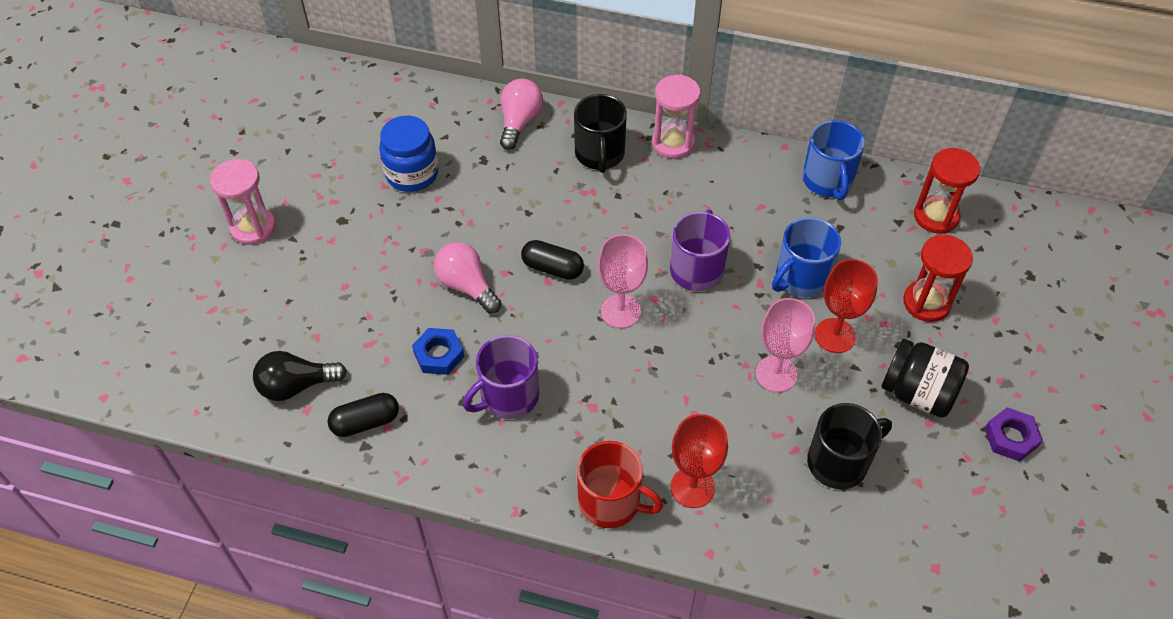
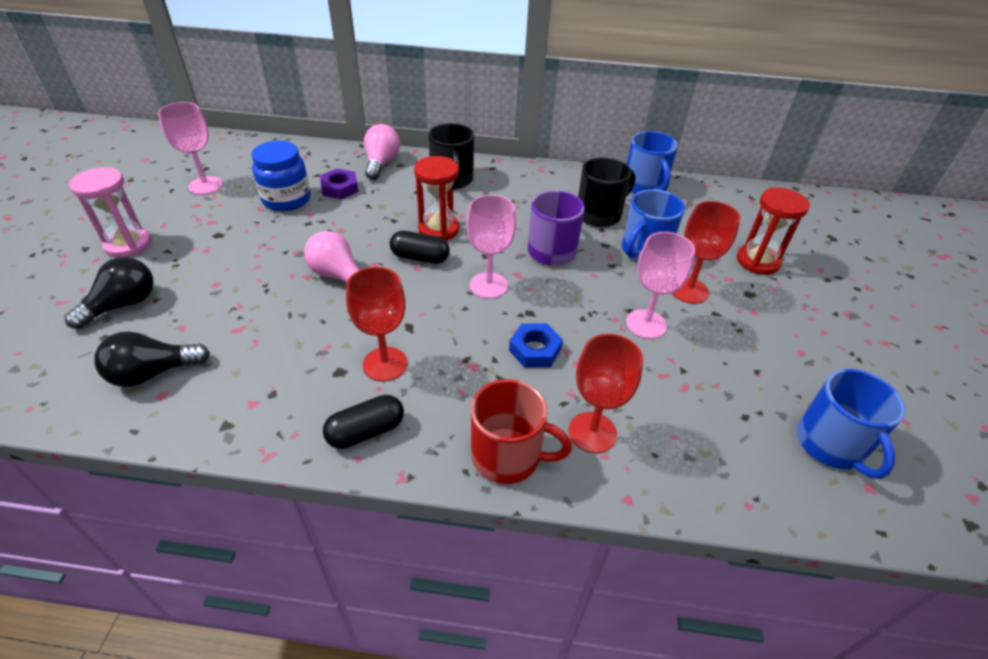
camera: 10 degrees left, 10 degrees down
black capsule [328,393,399,437] -> black capsule moved to [323,395,404,449]
blue nut [412,328,464,375] -> blue nut moved to [509,323,563,368]
purple mug [463,335,539,419] -> red goblet [346,267,407,381]
pink hourglass [652,74,700,159] -> none
black mug [807,403,892,489] -> black mug moved to [578,157,635,227]
black jar [881,339,969,418] -> none
red hourglass [914,148,980,234] -> red hourglass moved to [414,156,459,241]
purple nut [984,407,1043,462] -> purple nut moved to [320,168,358,199]
none -> black light bulb [65,257,154,329]
none -> pink goblet [158,102,223,195]
none -> blue mug [796,369,905,479]

